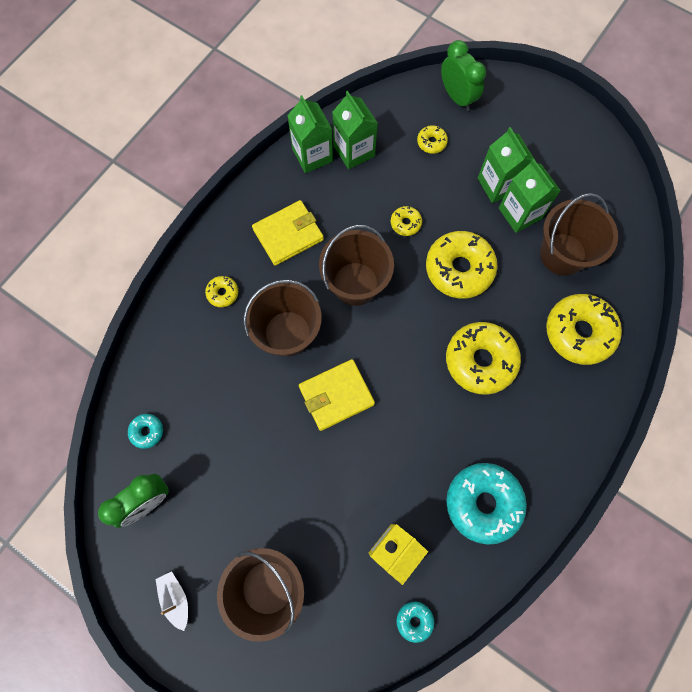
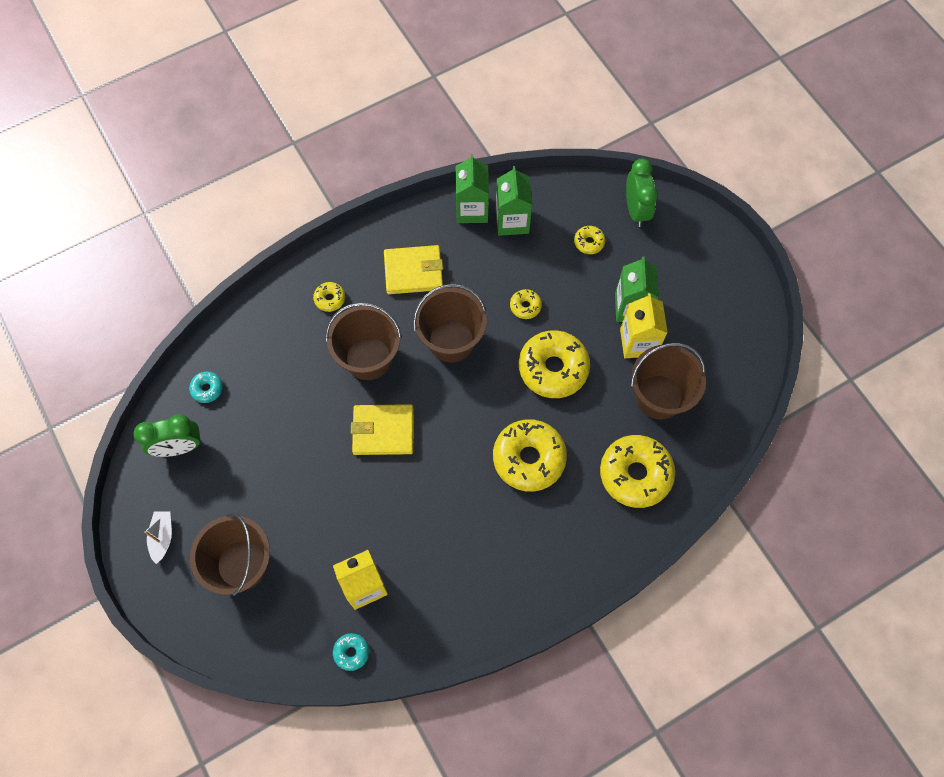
camera: 25 degrees right, 5 degrees down
turquoise donut [446,463,527,545] -> none
green carton [499,159,561,233] -> yellow carton [620,293,668,358]

